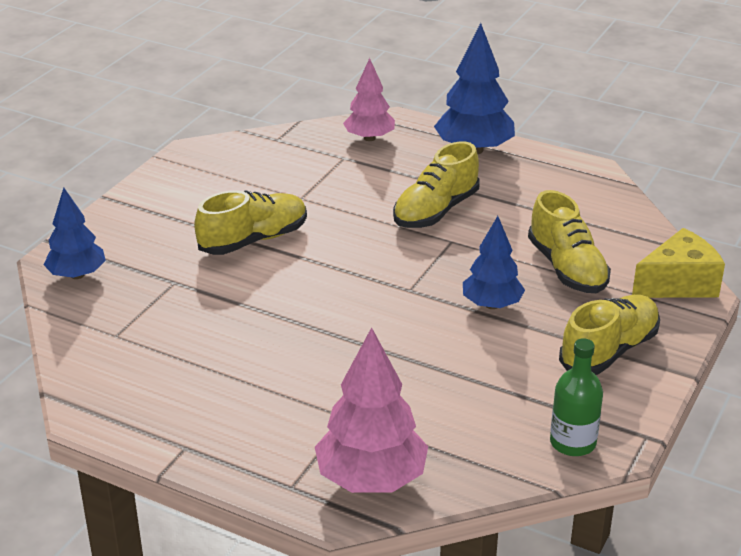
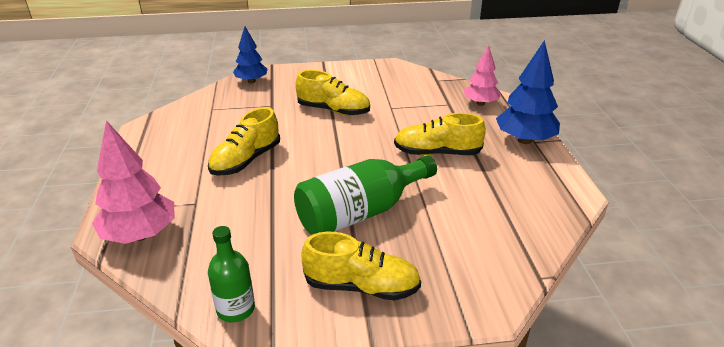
camera: 55 degrees right, 0 degrees up
blue tree [463,216,525,309] -> green bottle [294,156,437,235]
yellow shoe [528,190,611,293] -> yellow shoe moved to [208,107,280,175]
yellow cheese [632,228,725,298] -> none

